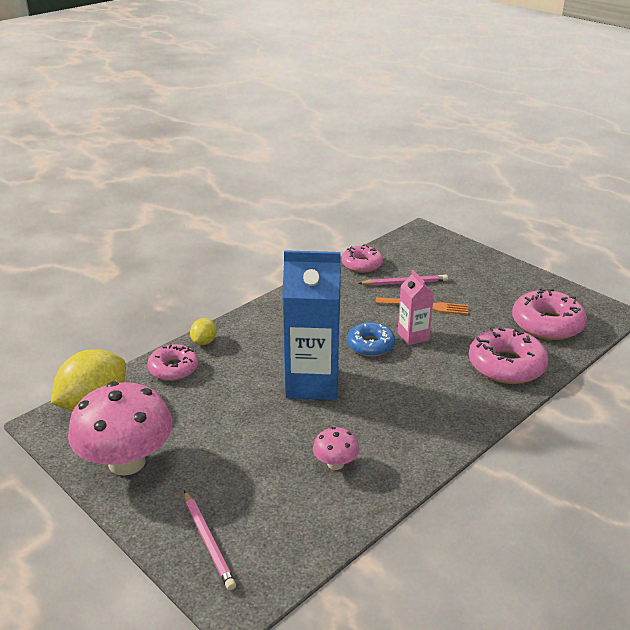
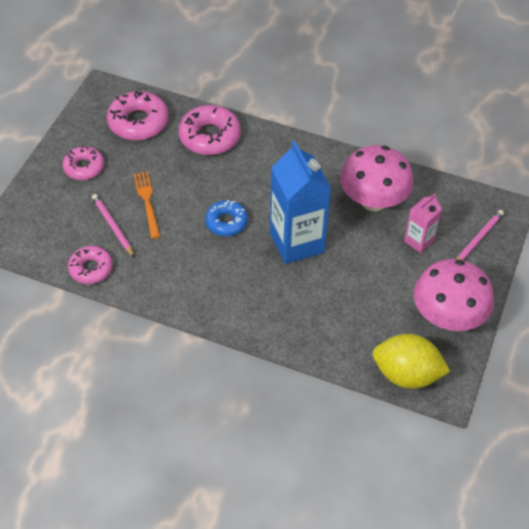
camera: 115 degrees left, 20 degrees up
pink donut [147,344,199,381] -> pink donut moved to [62,145,104,180]
yellow lemon [190,318,217,345] -> none
pink mushroom [313,427,359,470] -> pink mushroom [340,145,414,211], size x2.17
pink carton [398,270,434,345] -> pink carton moved to [404,194,442,253]

